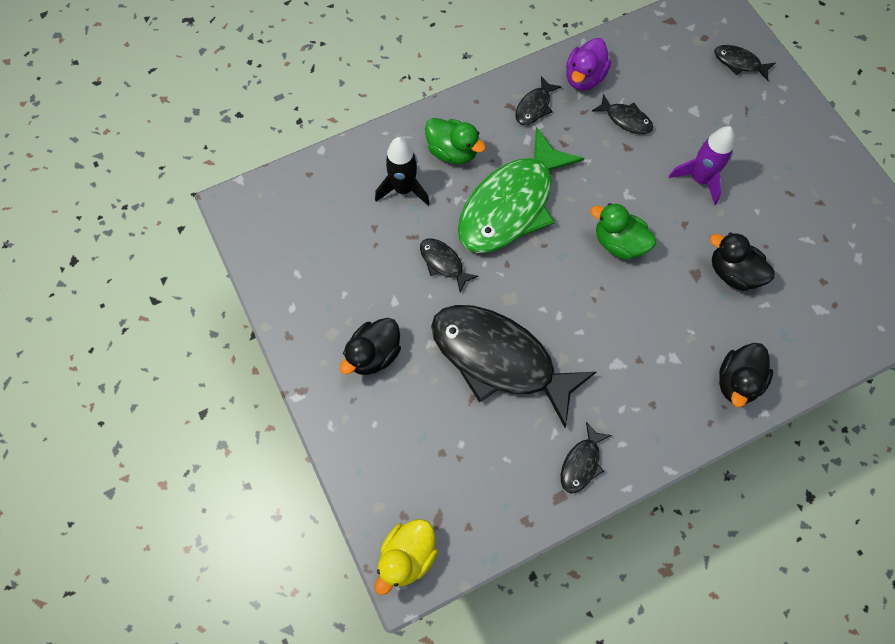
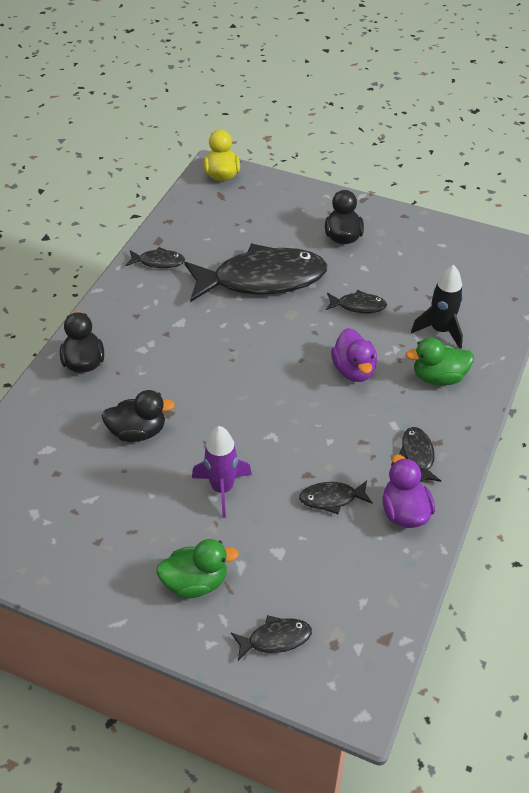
camera: 140 degrees right, 20 degrees down
green fish [458,127,584,253] -> purple duck [331,328,377,382]
black fish [561,422,612,493] -> black fish turned 105 degrees clockwise [126,247,185,268]
green duck [591,203,656,260] -> green duck moved to [156,539,239,598]

